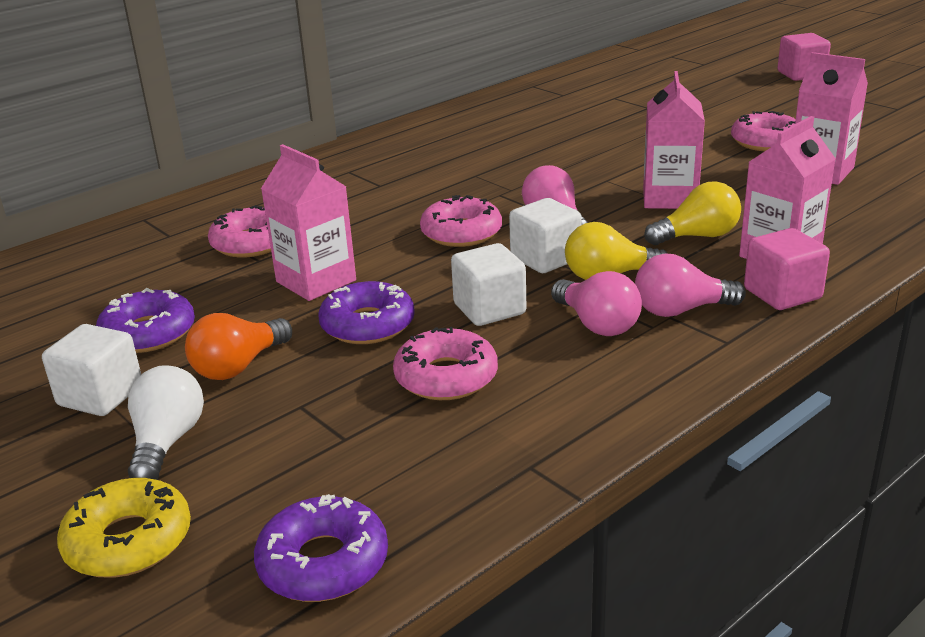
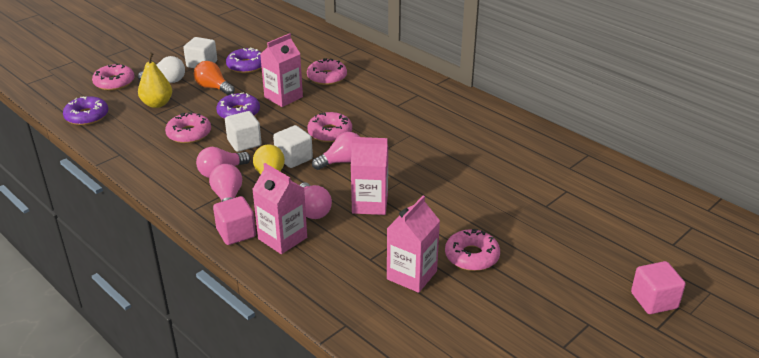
camera: 85 degrees right, 5 degrees up
yellow donut [57,478,191,578] -> pink donut [92,63,135,90]
yellow light bulb [644,181,741,245] -> pink light bulb [300,182,332,219]
none -> yellow pear [138,52,172,108]

